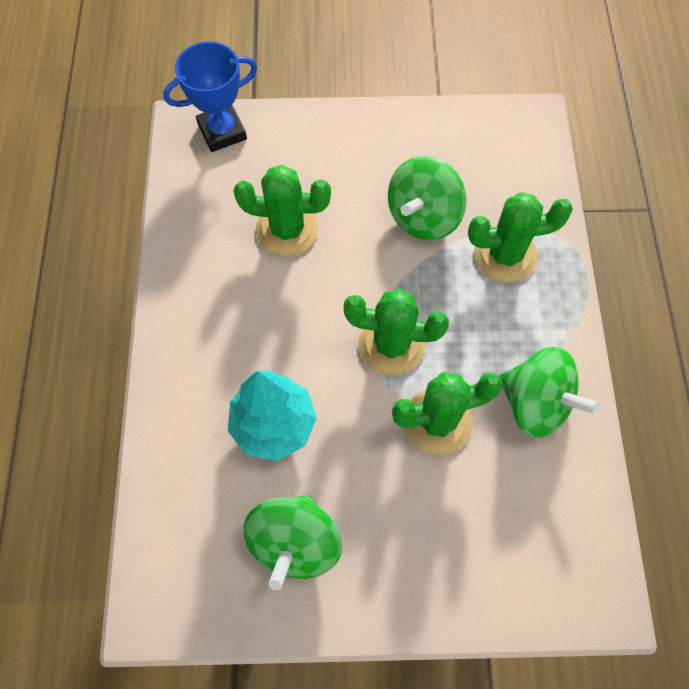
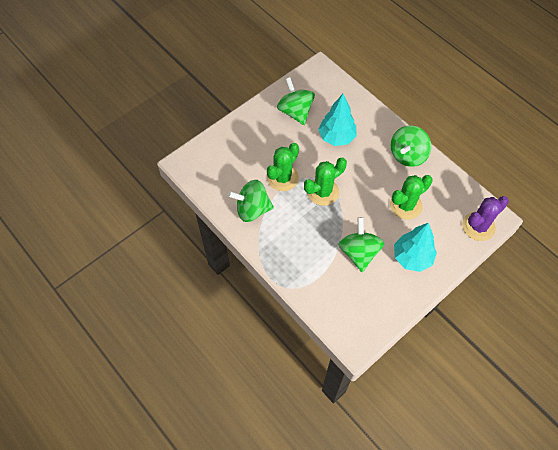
camera: 140 degrees right, 5 degrees down
blue trophy [163,41,257,152] -> purple cactus [462,196,509,241]
green cactus [468,192,573,282] -> none
none -> green spinning top [391,125,431,167]
none -> turquoise tree [394,223,437,272]

